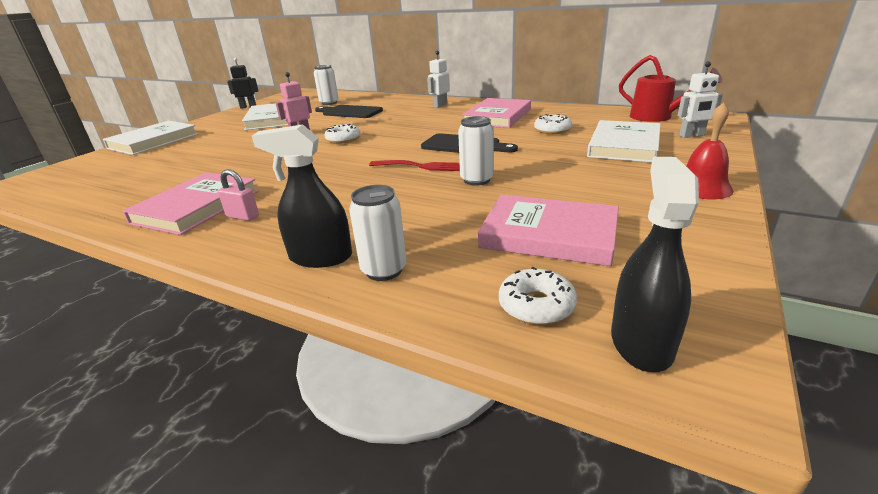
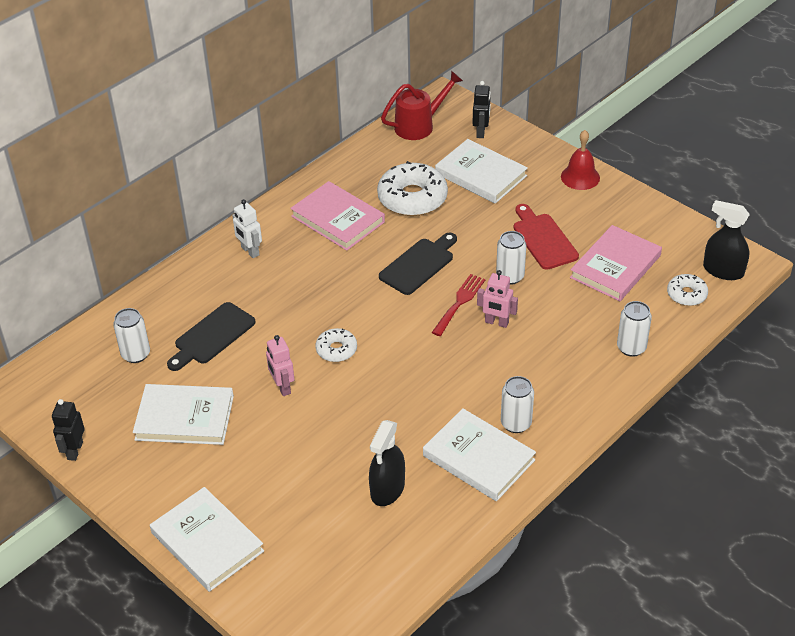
camera: 75 degrees left, 15 degrees up
pink book [123,172,259,235] -> white book [423,408,536,501]
pink padlock [218,169,259,221] -> white can [501,376,534,433]
black spray bottle [252,124,352,268] -> black spray bottle moved to [369,420,405,506]
white donut [534,114,572,134] -> white donut [377,161,448,216], size x1.88
white robot [677,61,723,138] -> black robot [473,81,491,138]
none -> pink robot [477,270,518,328]
none -> red cutting board [514,204,579,270]

